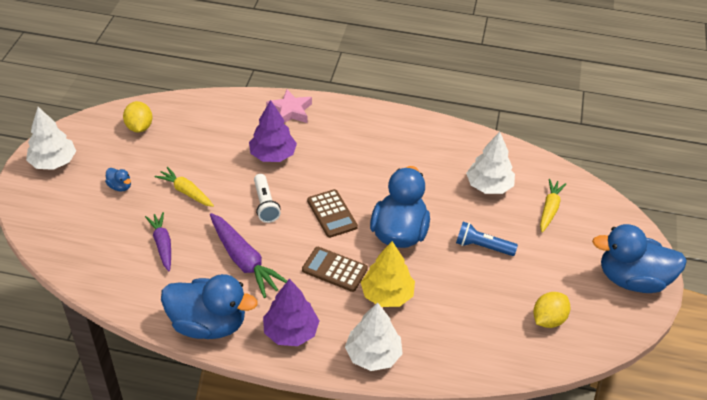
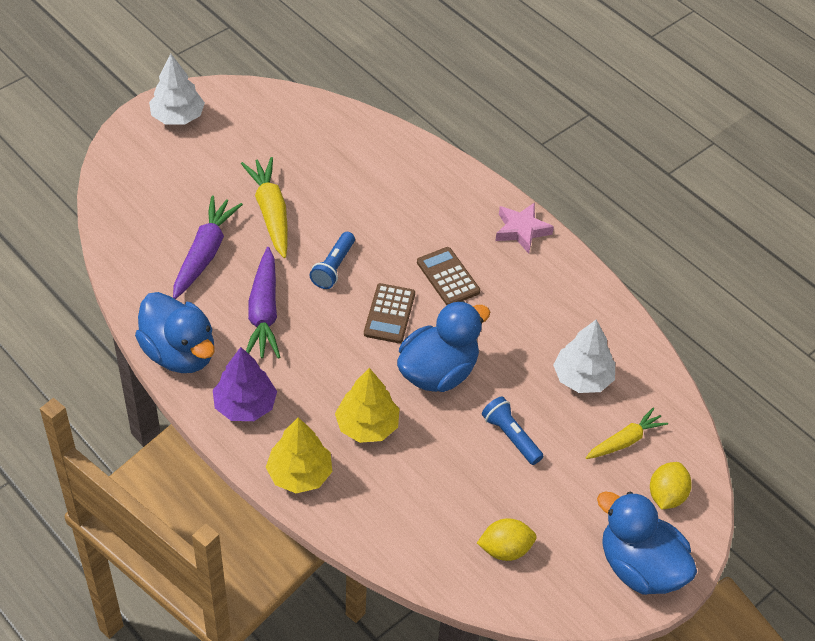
camera: 35 degrees right, 5 degrees up
blue duck [105,168,131,192] -> none
yellow lemon [123,101,153,132] -> yellow lemon moved to [650,462,692,509]
purple carrot [145,212,171,271] -> purple carrot [173,196,243,299], size x1.56
yellow carrot [155,167,214,207] -> yellow carrot [241,157,288,258], size x1.56
purple tree [249,100,297,162] -> none
white flashlight [254,174,281,223] -> blue flashlight [310,232,355,289]
pink star [266,89,312,123] -> pink star moved to [495,203,554,254]
brown calculator [302,247,368,292] -> brown calculator moved to [417,247,480,305]
white tree [345,303,403,371] -> yellow tree [266,417,332,493]

